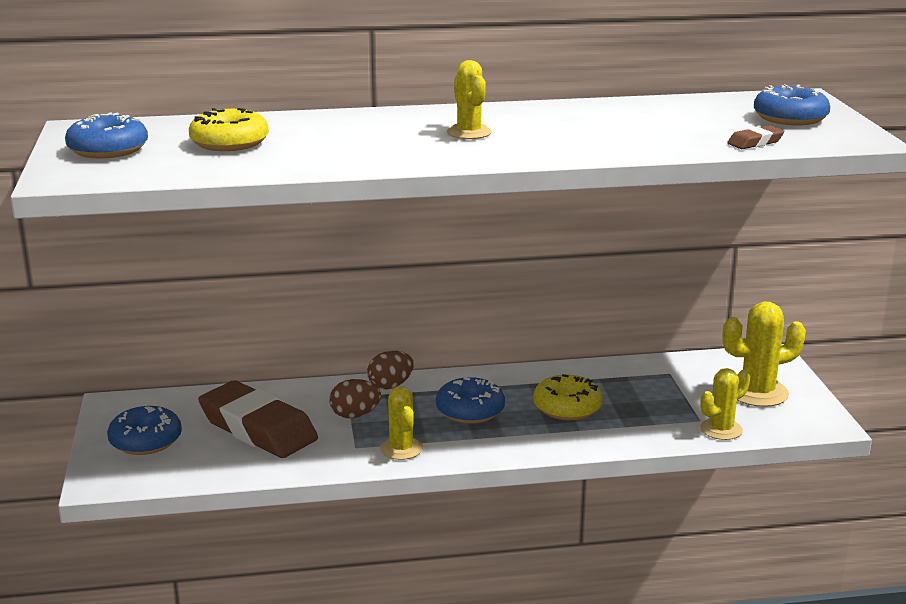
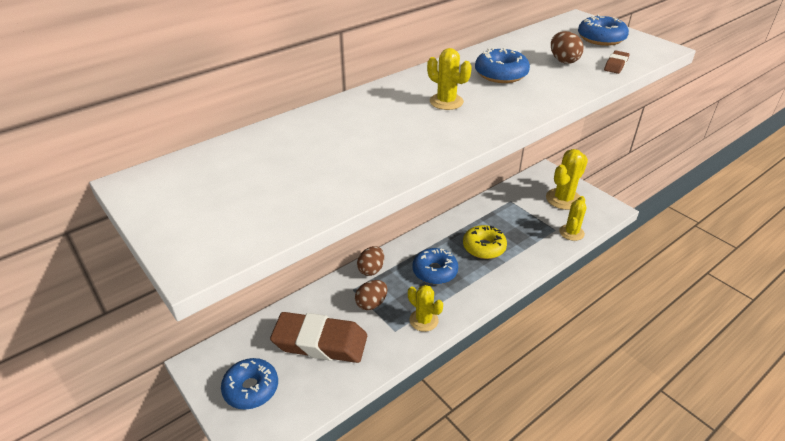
camera: 30 degrees left, 15 degrees up
blue donut [65,113,148,158] -> blue donut moved to [475,48,530,83]
yellow donut [189,108,269,151] -> none
none -> brown egg [551,31,584,64]

